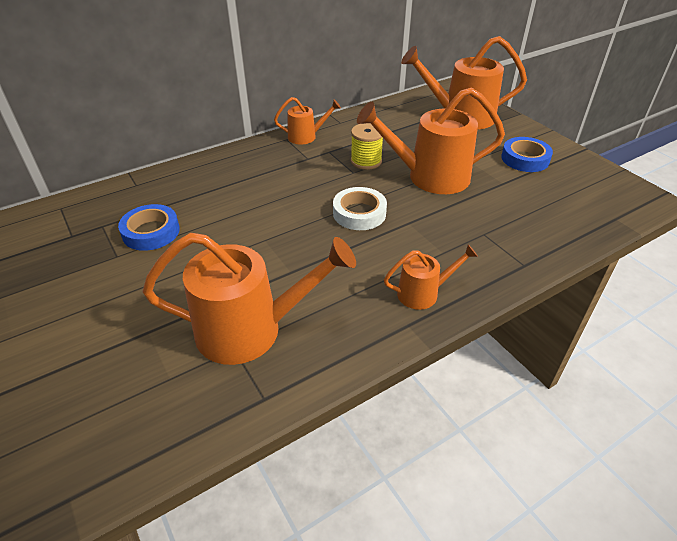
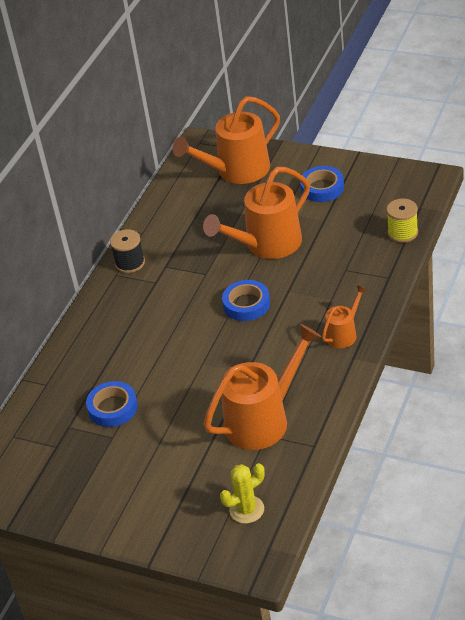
camera: 30 degrees left, 0 degrees up
orange watering can [274,97,341,144] -> black spool [110,229,145,273]
white tape [333,187,387,230] -> blue tape [222,280,270,321]
yellow spool [351,123,383,170] -> yellow spool moved to [386,198,418,243]
none -> yellow cactus [220,463,265,524]

